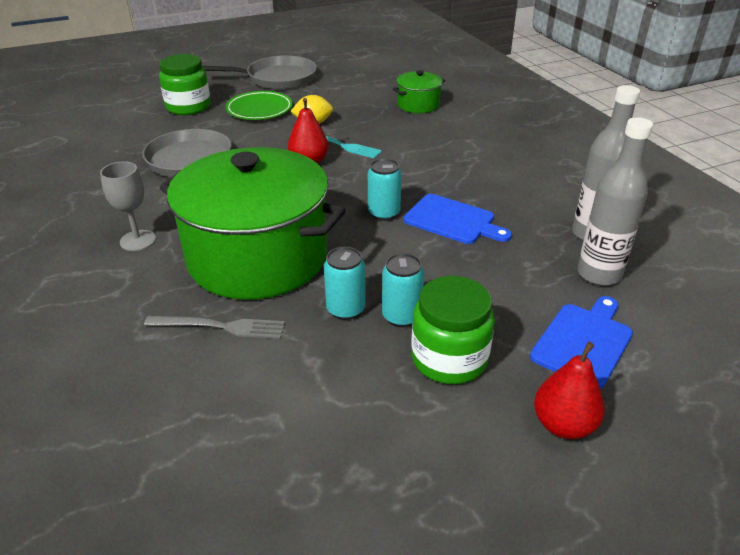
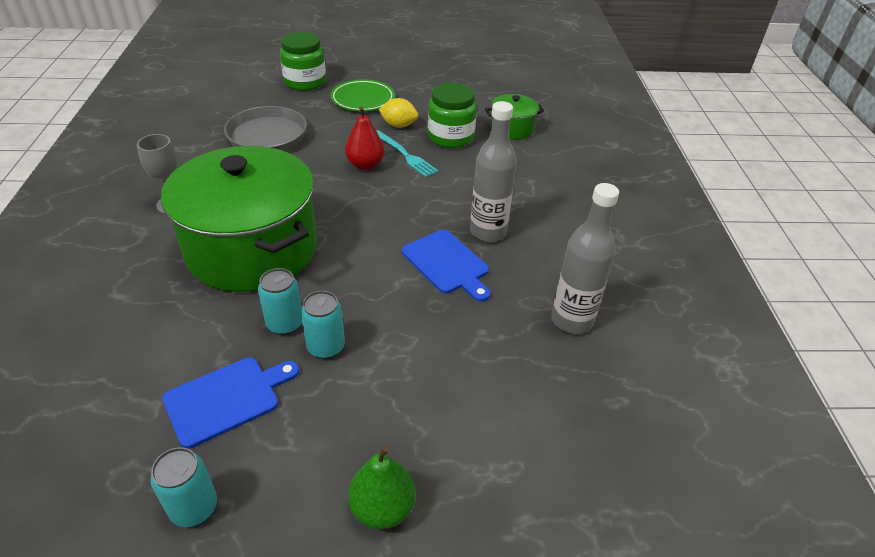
camera: 20 degrees right, 5 degrees up
grey fork [144,316,285,339] -> none
grey pan [202,55,317,89] -> none
turquoise can [368,158,402,221] -> turquoise can moved to [151,447,217,527]
green jar [411,276,495,384] -> green jar moved to [428,83,477,148]
blue cutting board [530,296,633,389] -> blue cutting board moved to [162,357,299,449]
red pear [534,342,605,439] -> green pear [348,446,416,529]
grey bottle [577,117,653,286] -> grey bottle moved to [470,101,517,242]

